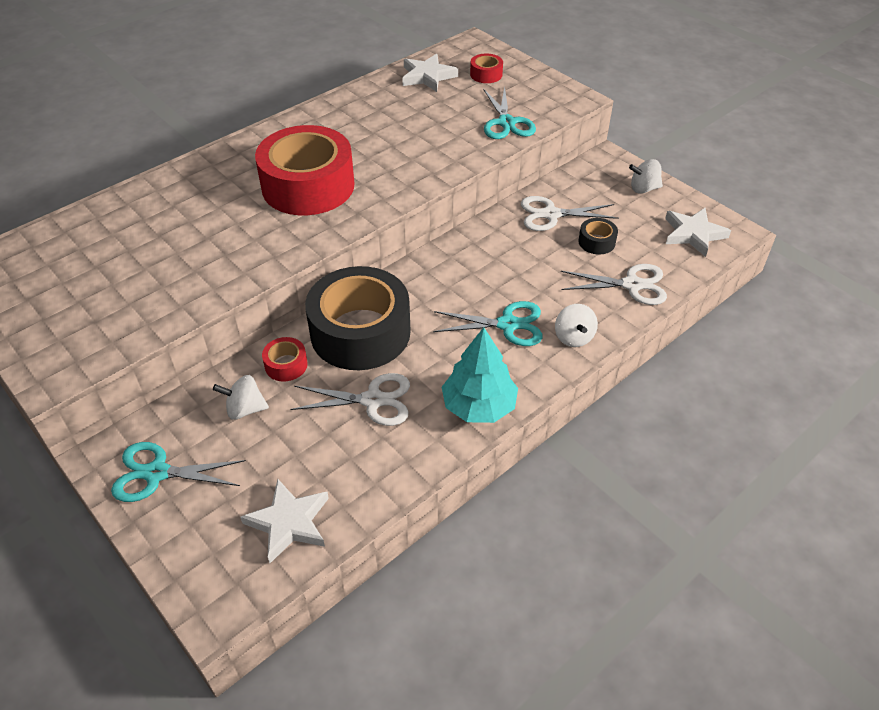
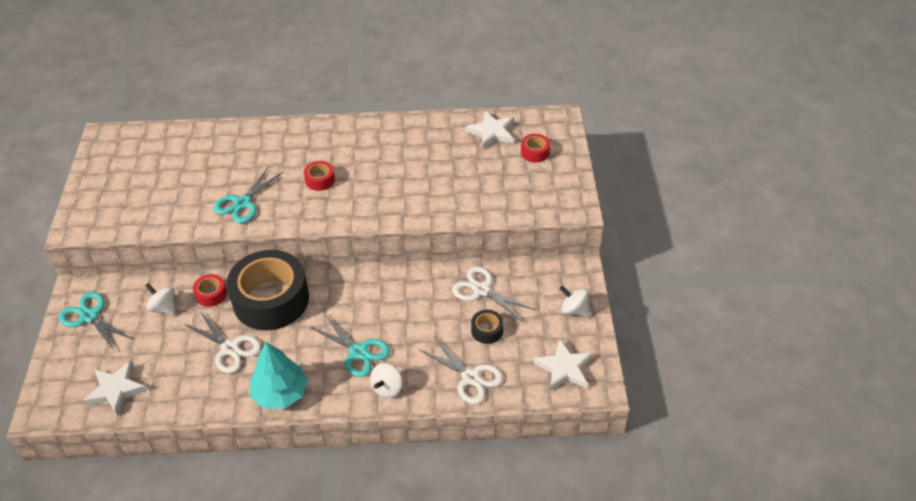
camera: 40 degrees right, 0 degrees up
red tape [255,125,355,215] -> red tape [304,161,335,191], size x0.41
turquoise scissors [483,87,536,139] -> turquoise scissors moved to [214,166,284,223]

